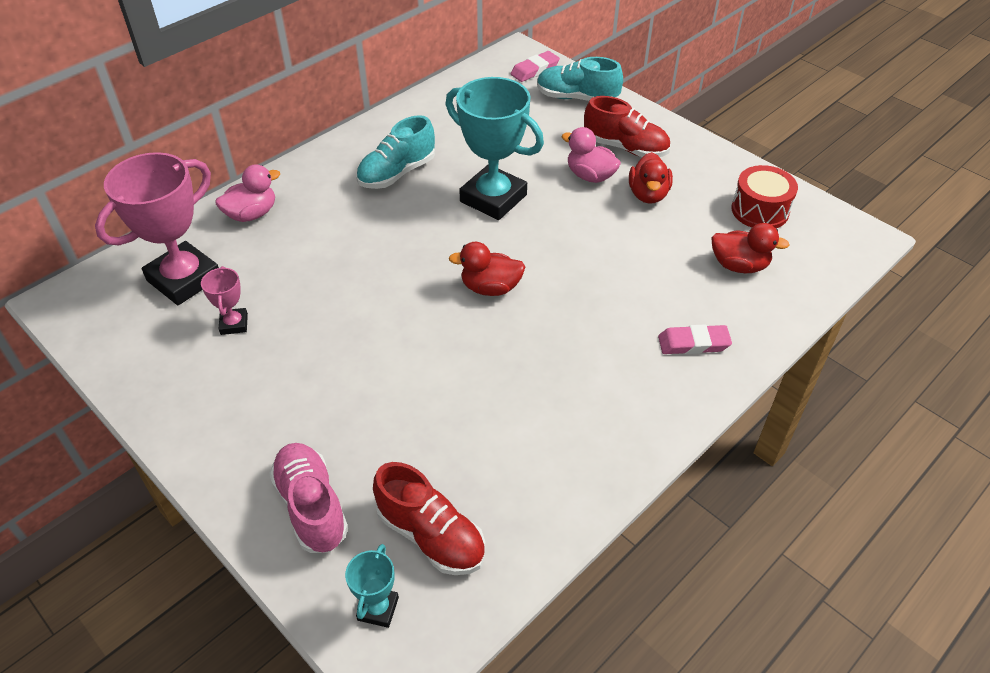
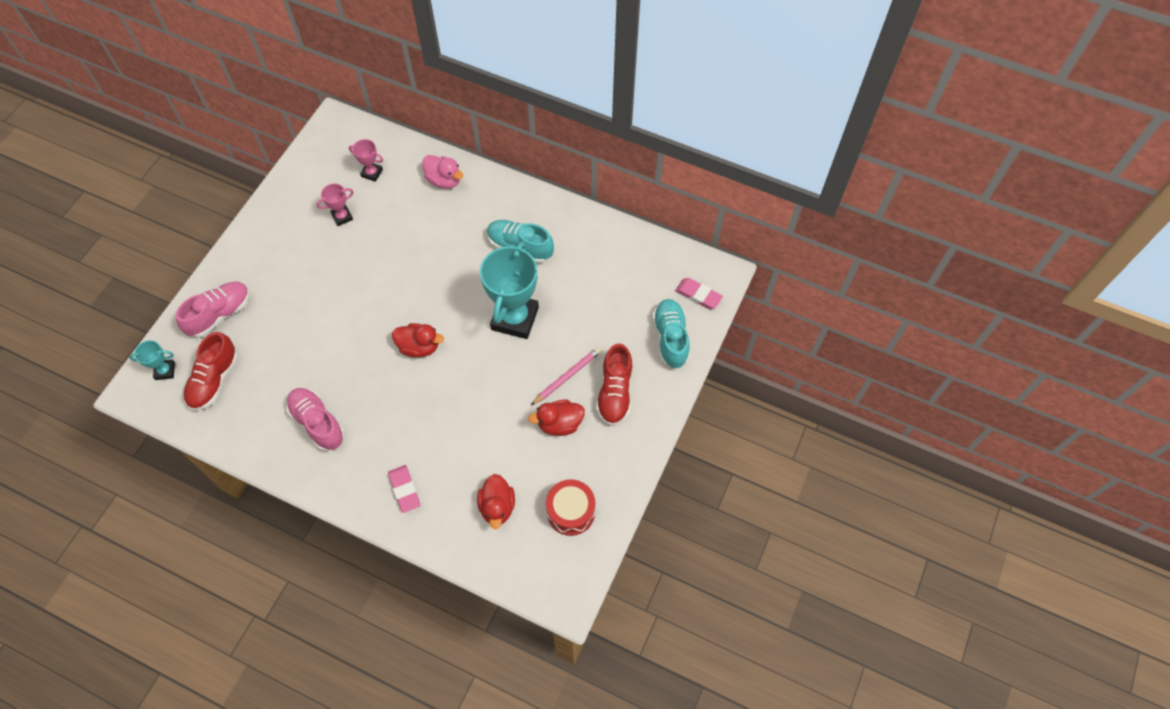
camera: 70 degrees right, 15 degrees up
pink trophy [95,152,219,305] -> pink trophy [349,139,383,182], size x0.46
red duck [449,242,525,296] -> red duck turned 120 degrees clockwise [392,323,444,357]
pink duck [561,127,621,183] -> pink pencil [531,347,601,405]
none -> pink shoe [286,388,345,451]

